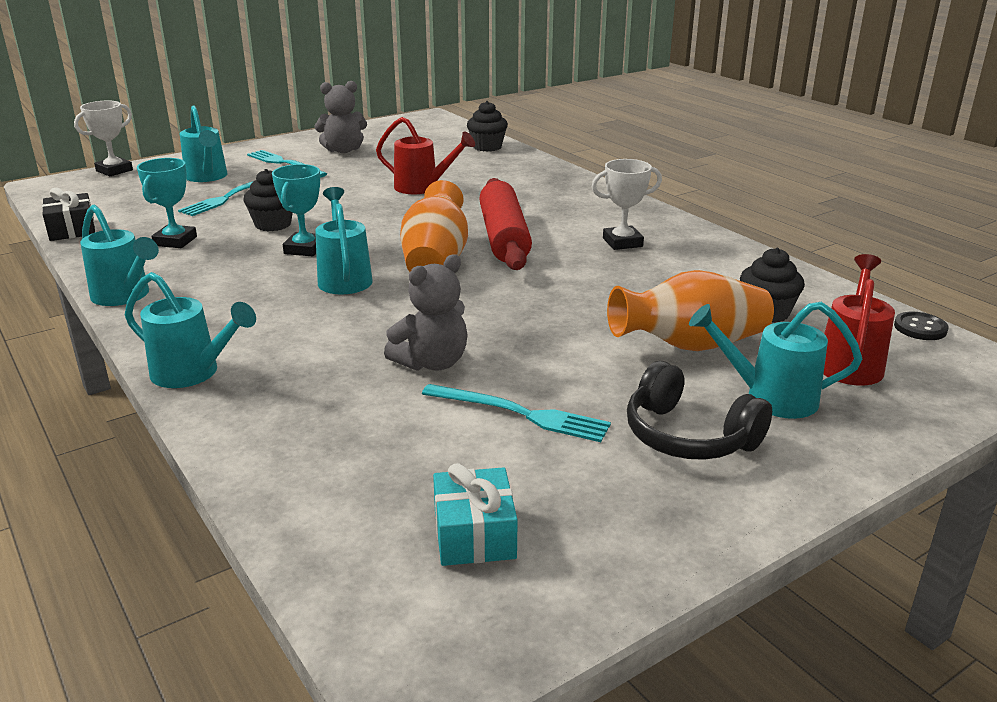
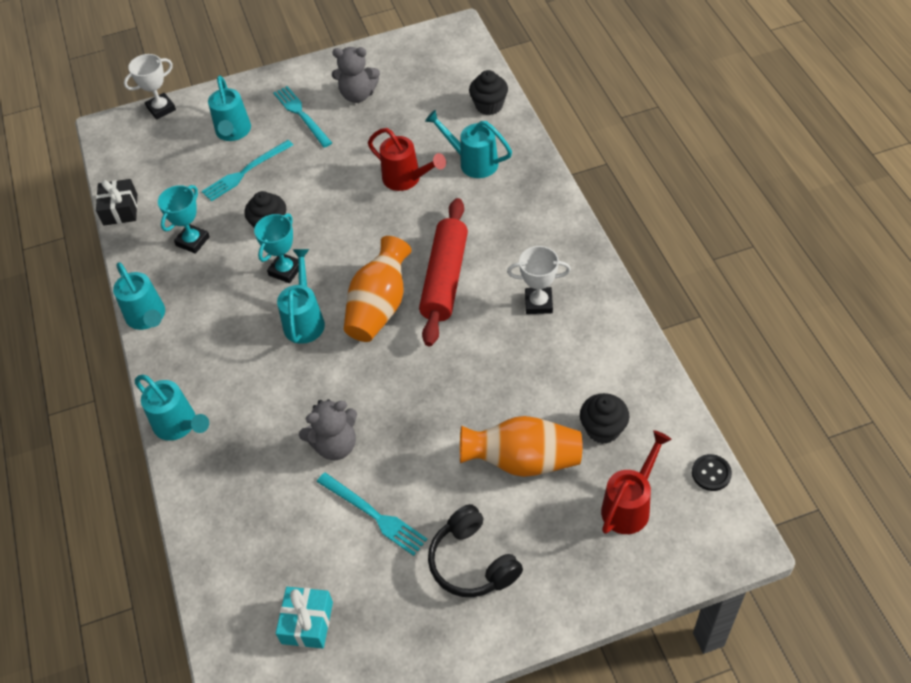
camera: 20 degrees right, 25 degrees up
turquoise watering can [689,302,862,419] -> turquoise watering can moved to [425,110,512,178]

